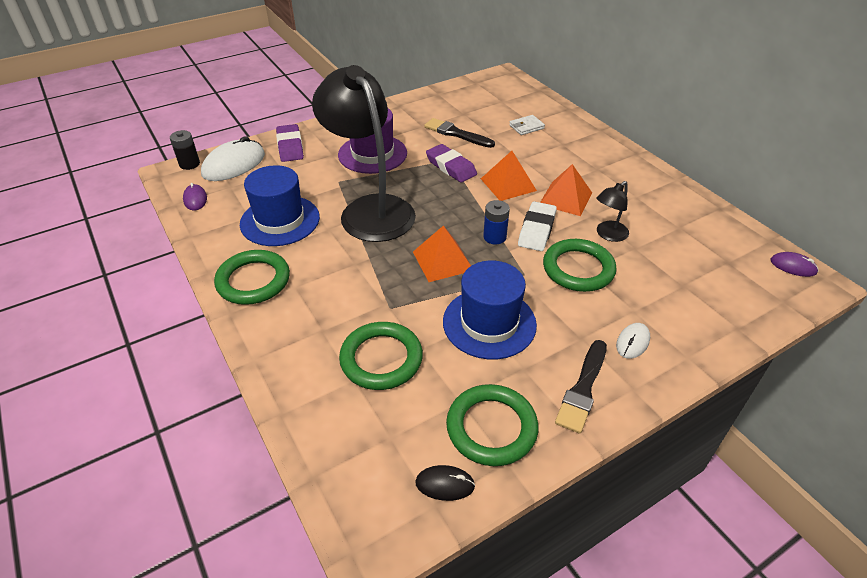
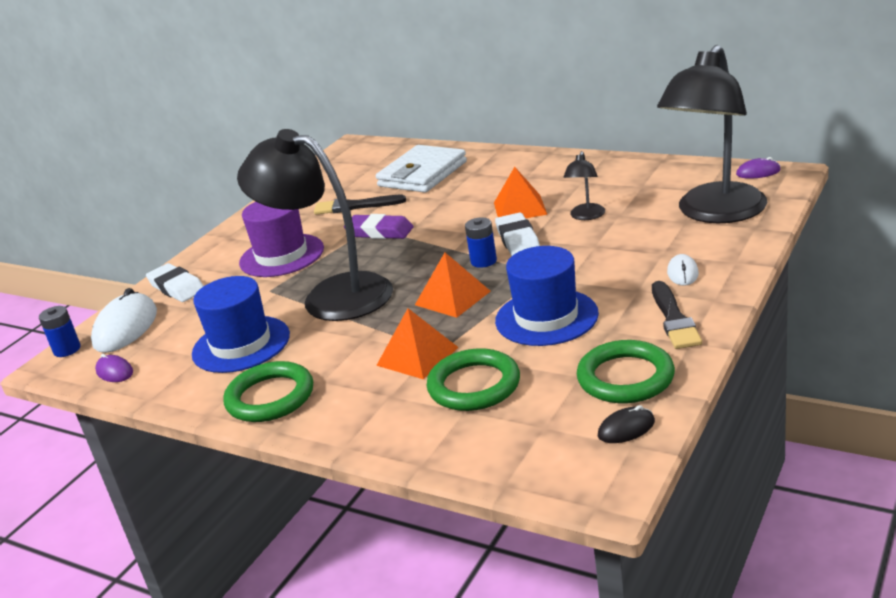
camera: 25 degrees left, 15 degrees down
black battery [170,130,200,170] -> blue battery [39,306,81,357]
purple eraser [276,124,304,162] -> white eraser [146,263,203,302]
orange pyramid [481,151,537,201] -> orange pyramid moved to [376,308,459,379]
white wallet [509,115,545,135] -> white wallet [376,145,467,192], size x2.30
green ring [543,239,617,292] -> none
none -> black lamp [657,45,767,223]

